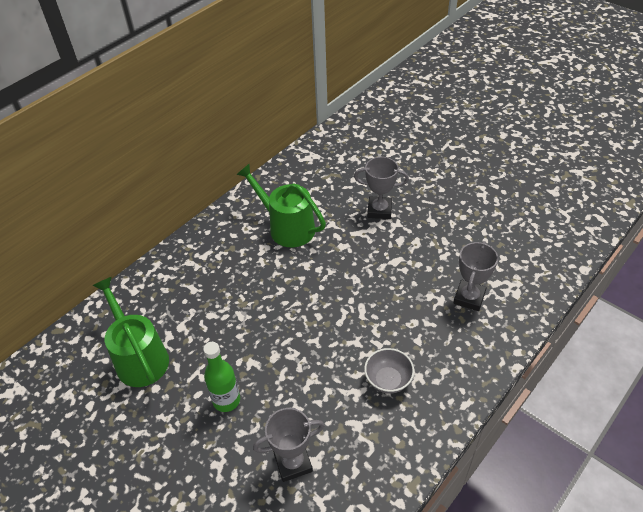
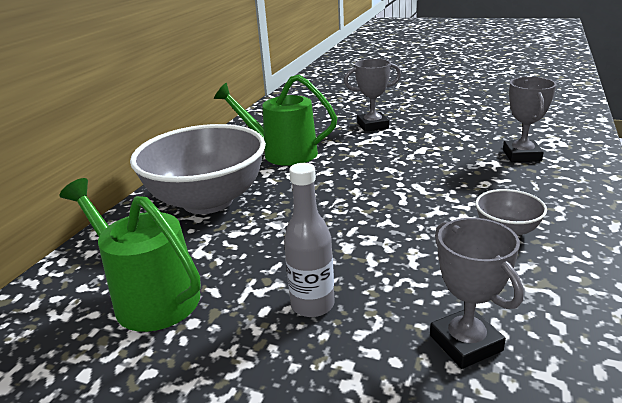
camera: 20 degrees left, 20 degrees down
green bottle [203,342,240,412] -> grey bottle [284,163,334,317]
grey trophy [253,408,325,482] -> grey trophy turned 75 degrees counterclockwise [430,218,524,369]
none -> grey bowl [130,124,266,214]

